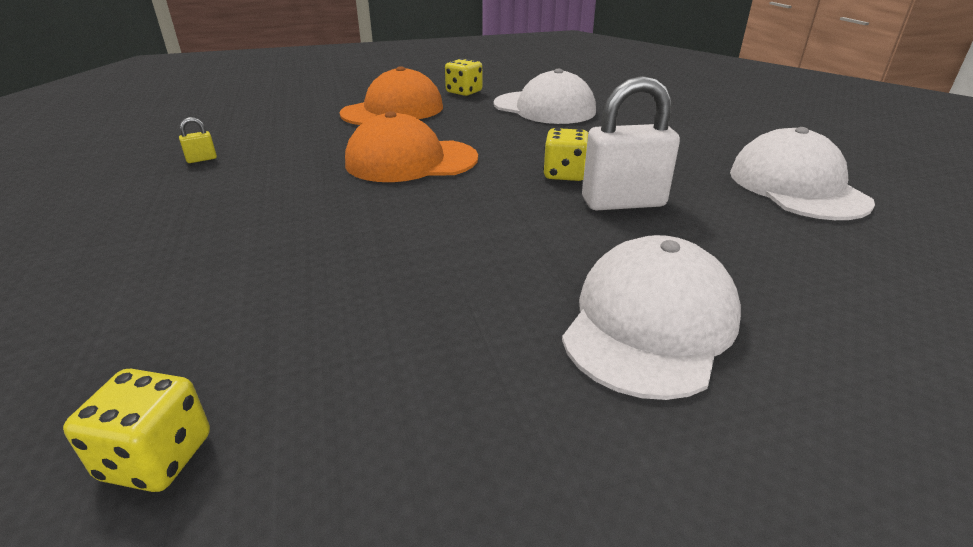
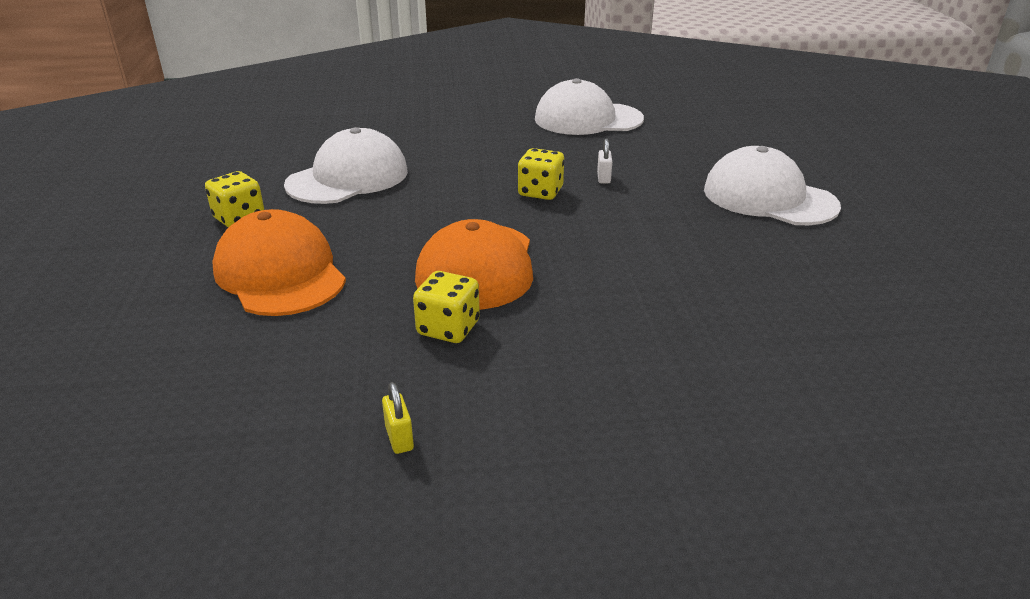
camera: 80 degrees left, 0 degrees up
yellow dice [63,369,210,492] -> yellow dice moved to [413,271,480,343]
white padlock [582,76,680,211] -> white padlock [597,138,612,184], size x0.41

